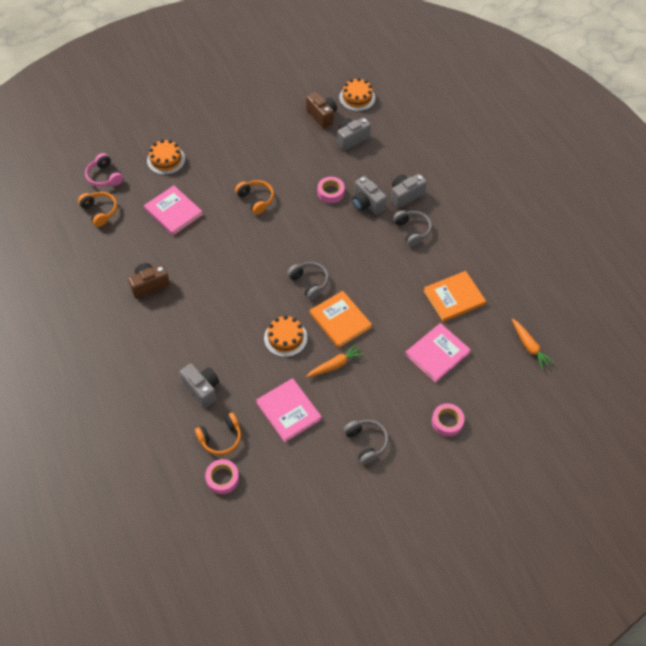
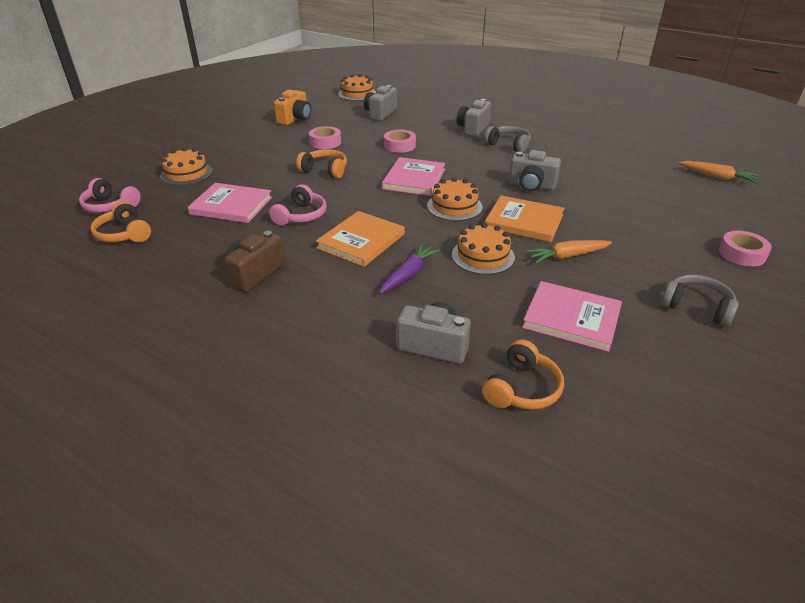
camera: 30 degrees left, 20 degrees down
orange headphones [78,192,117,227] -> orange headphones turned 150 degrees counterclockwise [91,201,151,242]
pink tape [205,459,239,494] -> pink tape moved to [309,126,341,149]
grey headphones [287,262,329,300] -> orange cake [427,177,482,221]
brown camera [306,92,337,129] -> none
orange carrot [306,344,365,377] -> orange carrot turned 135 degrees counterclockwise [526,240,612,263]
grey camera [352,176,387,215] -> grey camera moved to [509,150,561,192]
pink book [405,323,471,383] -> pink book moved to [382,157,445,196]
orange book [423,271,486,322] -> orange book moved to [316,211,405,267]
none -> pink headphones [269,184,327,226]
none -> orange camera [274,90,311,125]
none -> purple carrot [379,243,441,294]

